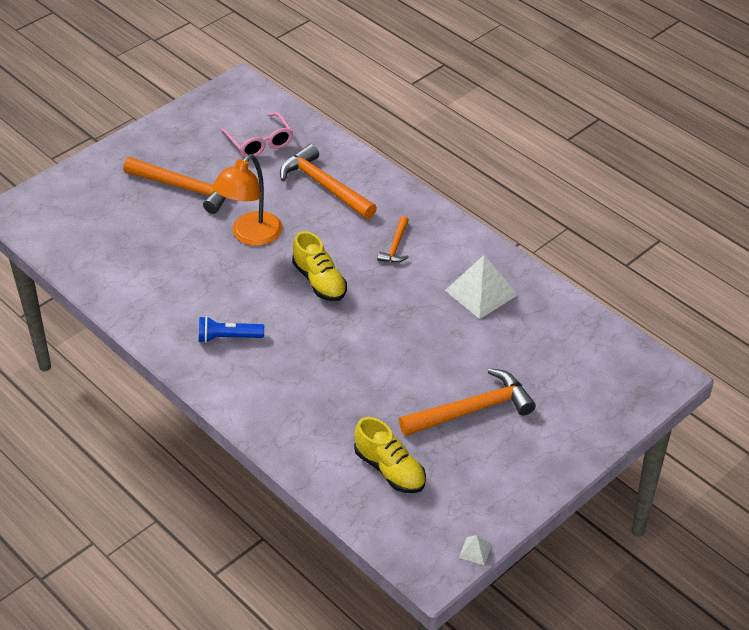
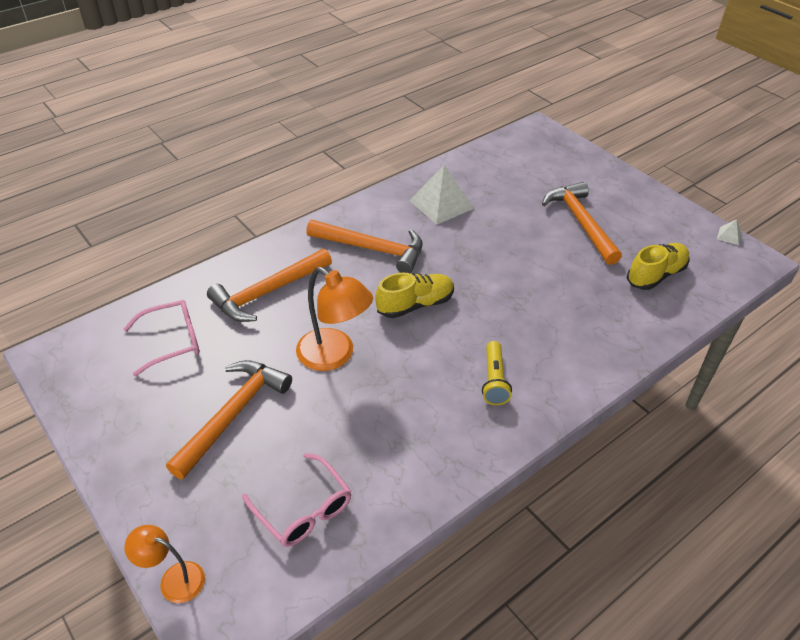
camera: 85 degrees left, 0 degrees up
blue flashlight [199,316,264,343] -> yellow flashlight [482,341,512,405]
orange hammer [377,216,409,263] -> orange hammer [306,220,423,273], size x1.90
none -> orange lamp [124,525,205,603]
none -> pink glasses [242,453,351,547]

